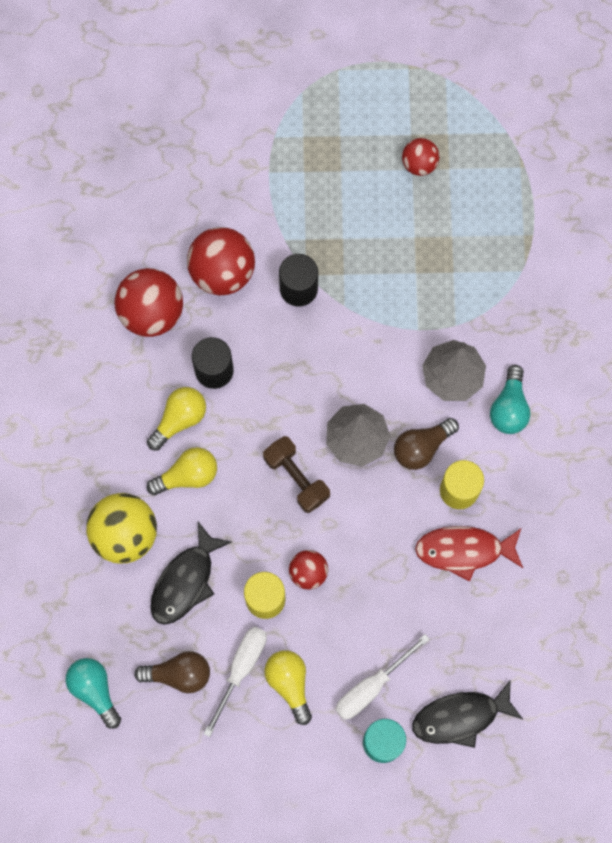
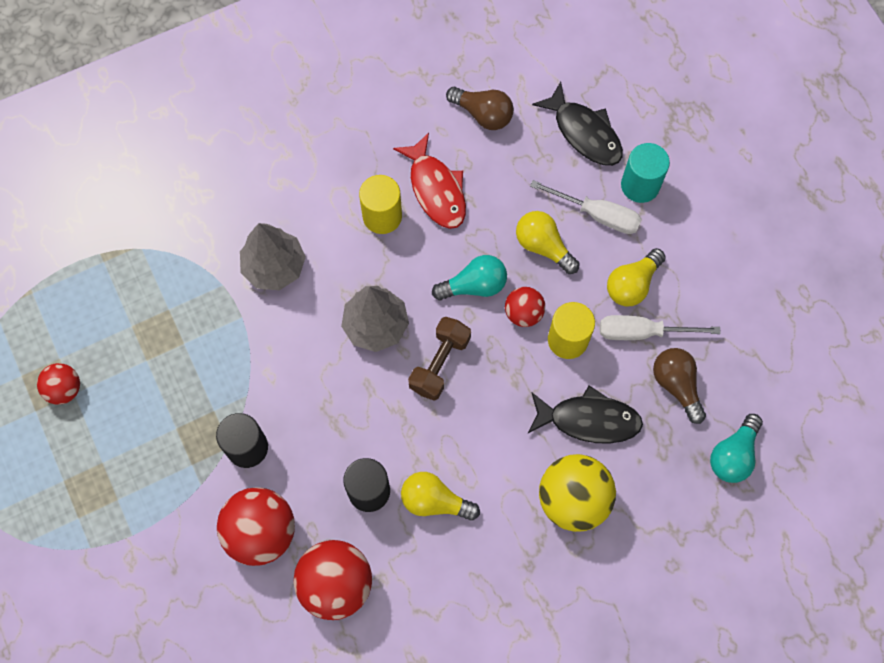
camera: 115 degrees left, 5 degrees down
yellow light bulb [146,447,217,495] -> yellow light bulb moved to [516,211,580,274]
brown light bulb [394,418,459,470] -> brown light bulb moved to [446,87,514,130]
turquoise light bulb [490,365,530,434] -> turquoise light bulb moved to [432,255,507,300]

